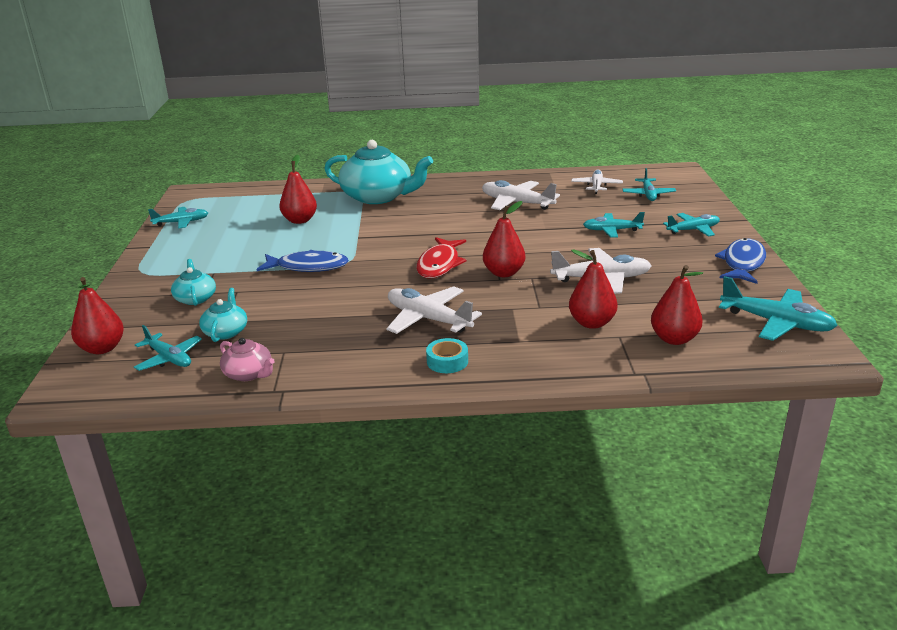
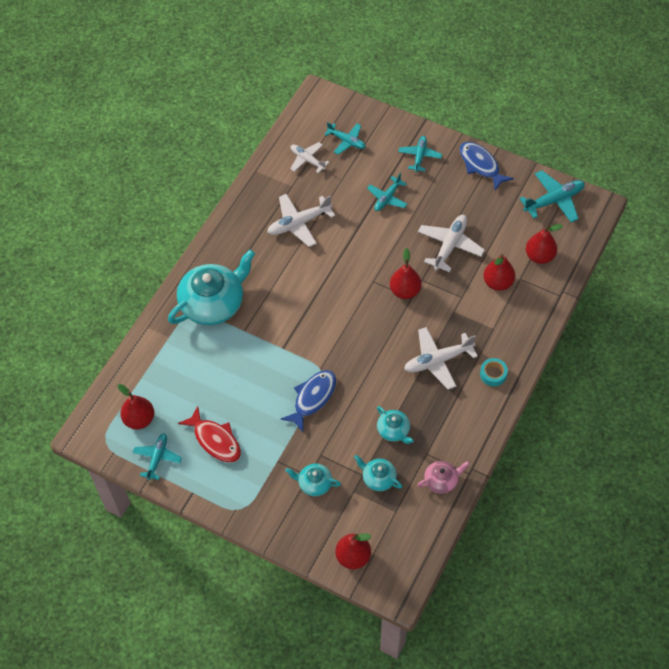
camera: 60 degrees left, 30 degrees up
turquoise plane [134,325,202,371] -> none
red pear [279,155,317,224] -> red pear moved to [118,384,154,429]
red fish [416,237,466,279] -> red fish moved to [178,406,241,462]
none -> turquoise teapot [377,406,414,444]

